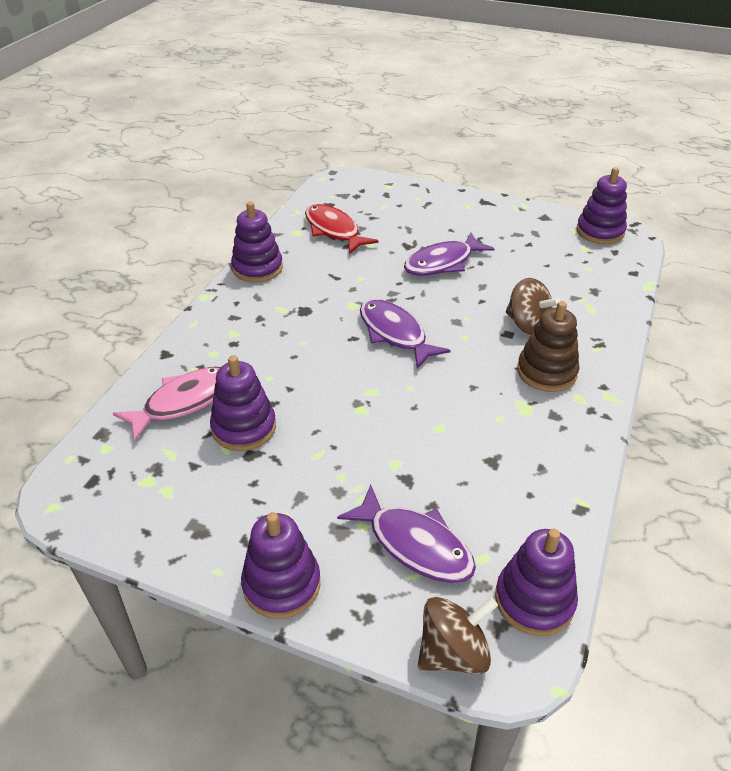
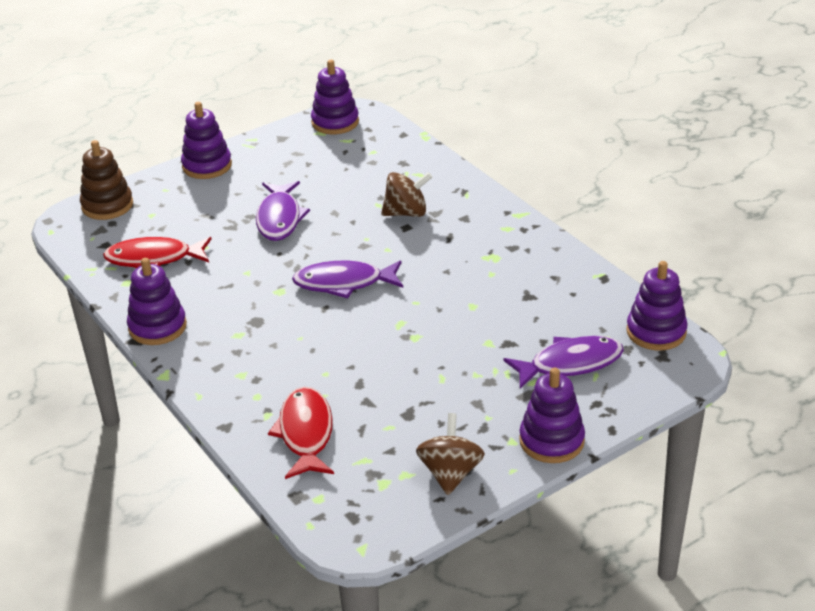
camera: 55 degrees left, 5 degrees down
pink fish [113,367,220,441] -> red fish [268,387,334,479]
purple stacking toy [210,355,276,451] -> purple stacking toy moved to [181,102,232,179]
brown spinning top [418,597,498,674] -> brown spinning top moved to [416,413,485,495]
brown stacking toy [517,301,579,392] -> brown stacking toy moved to [80,140,133,220]

